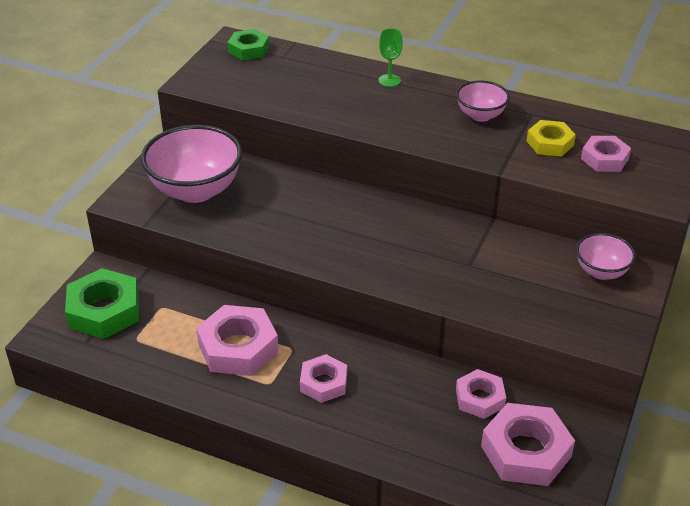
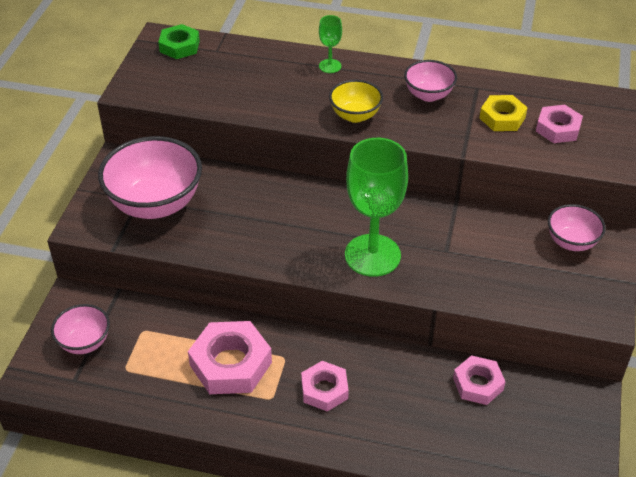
camera: 10 degrees left, 5 degrees up
green nut [65,268,139,339] -> pink bowl [51,304,110,354]
pink nut [481,403,575,486] -> none
none -> yellow bowl [329,80,383,123]
none -> green goblet [345,138,408,277]

